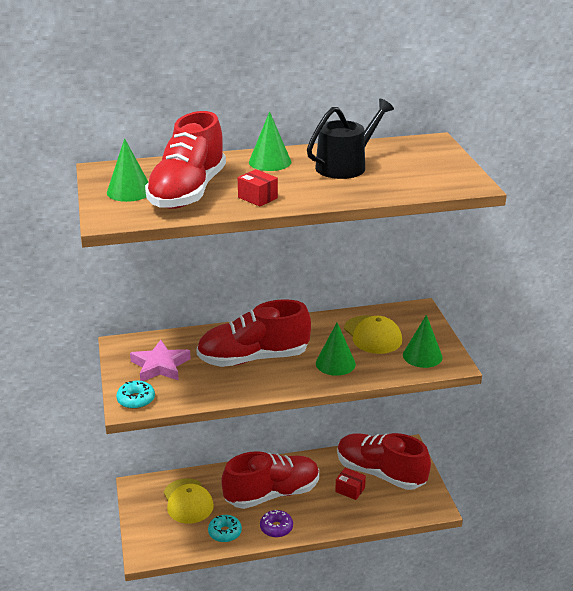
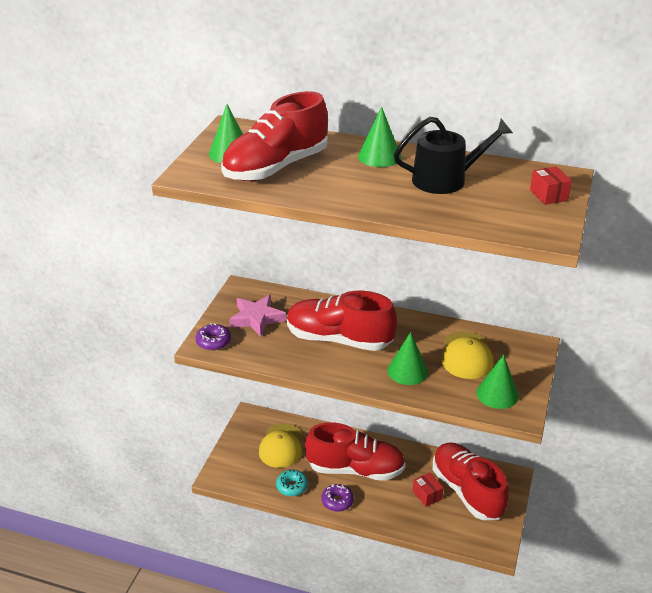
camera: 30 degrees right, 5 degrees up
turquoise donut [116,381,155,409] -> purple donut [195,323,231,351]
red box [238,169,278,207] -> red box moved to [530,166,572,205]

